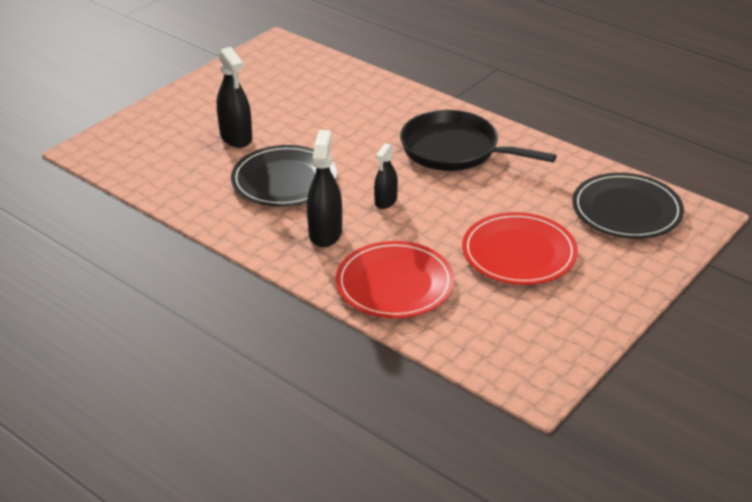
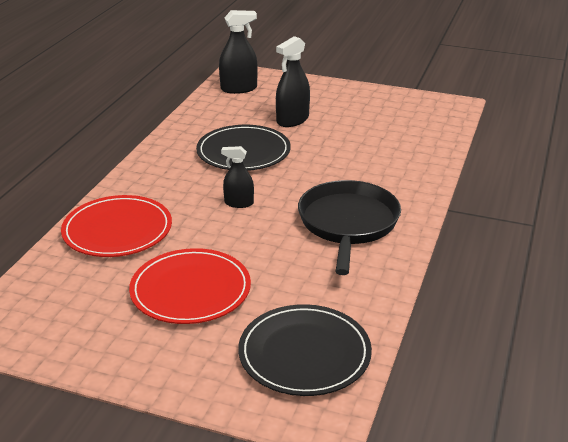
camera: 70 degrees right, 5 degrees down
black spray bottle [307,130,342,247] -> black spray bottle moved to [219,10,258,94]

